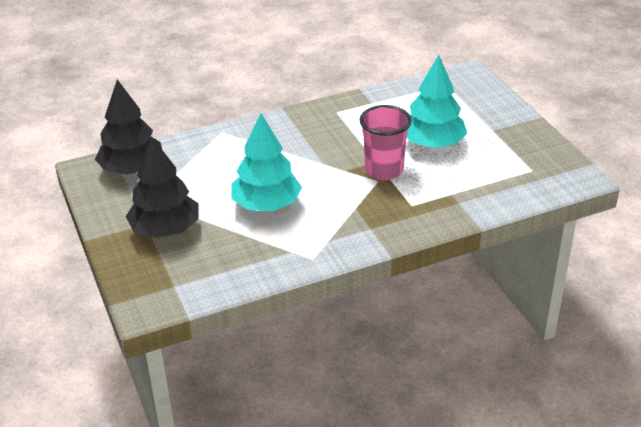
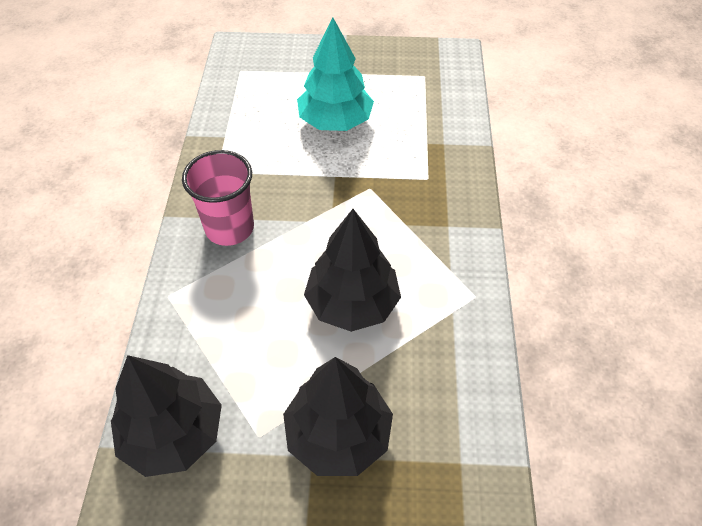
camera: 65 degrees left, 15 degrees up
turquoise tree [231,113,302,211] -> black tree [304,209,401,332]
pink cup [359,105,412,180] -> pink cup moved to [182,150,254,246]

